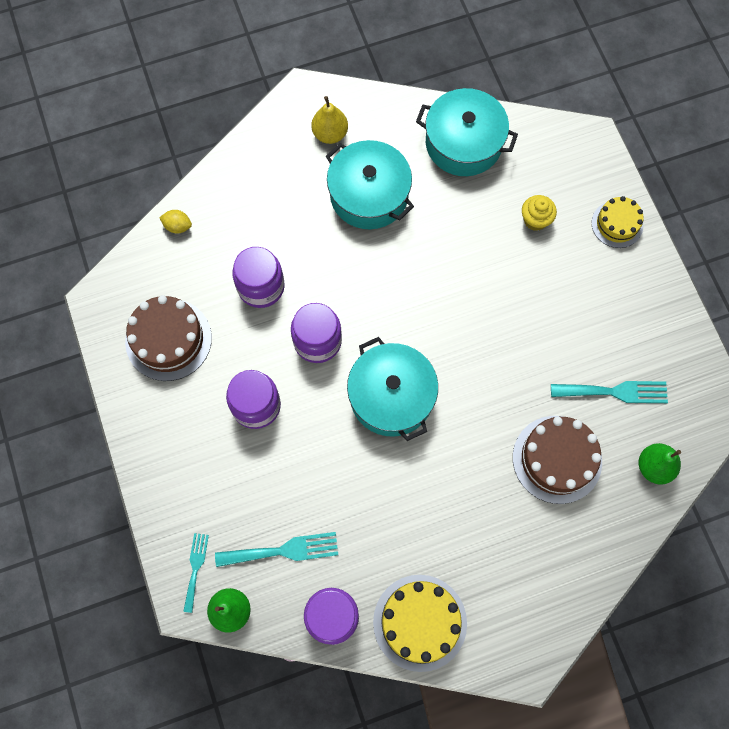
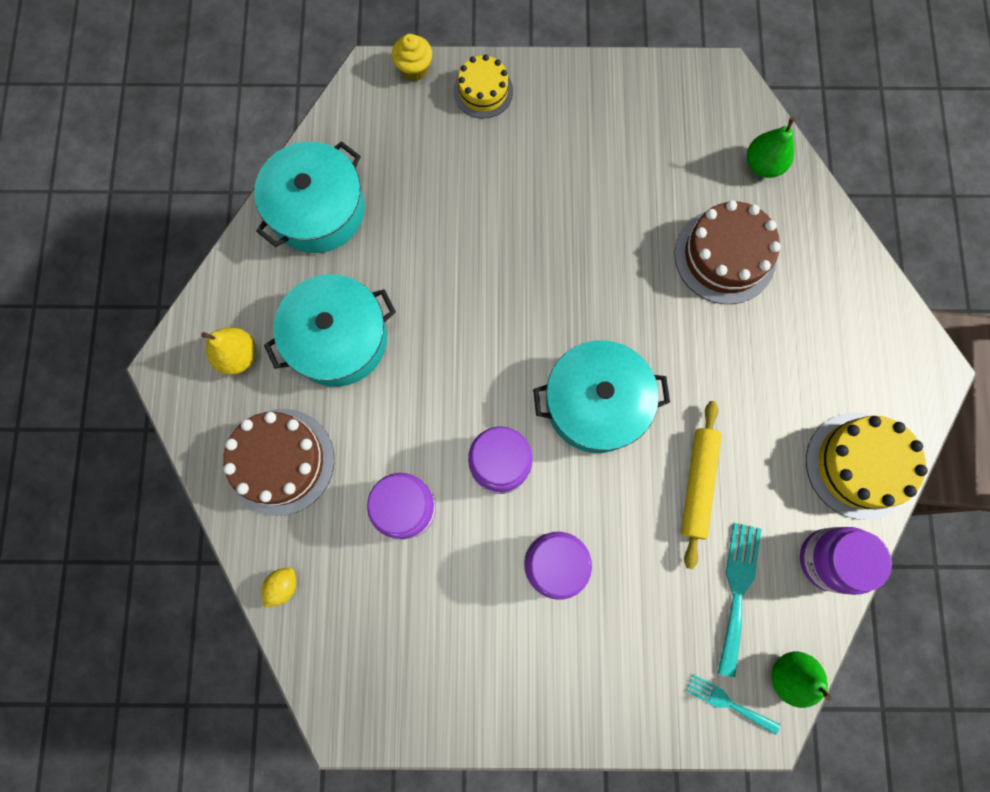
camera: 70 degrees left, 5 degrees up
brown cake [125,295,212,381] -> brown cake moved to [223,409,334,516]
yellow cupcake [522,195,557,231] -> yellow cupcake moved to [392,34,432,81]
turquoise fork [551,381,668,403] -> none
none -> yellow rolling pin [681,401,722,569]

